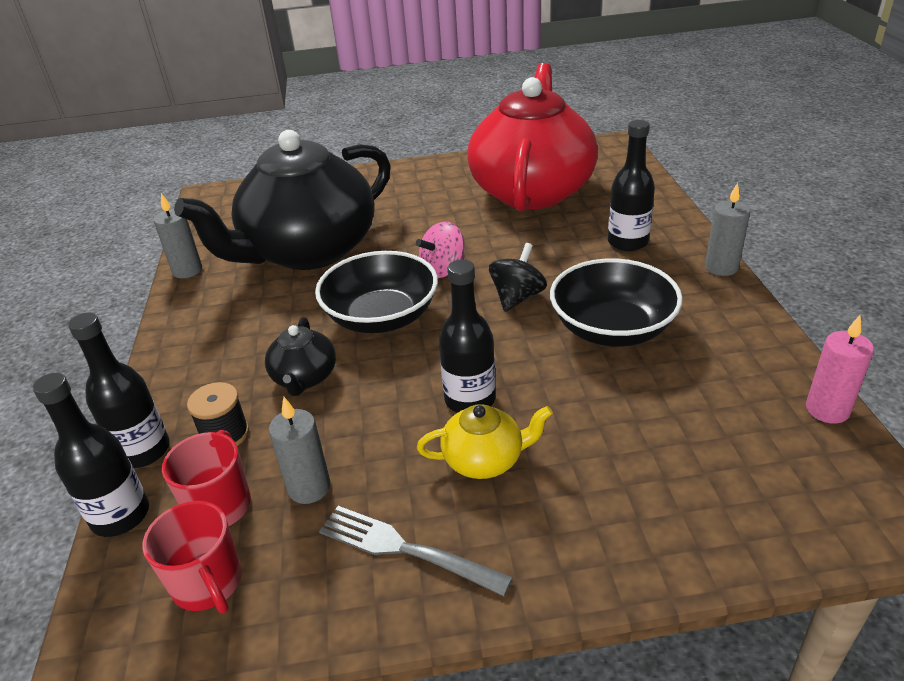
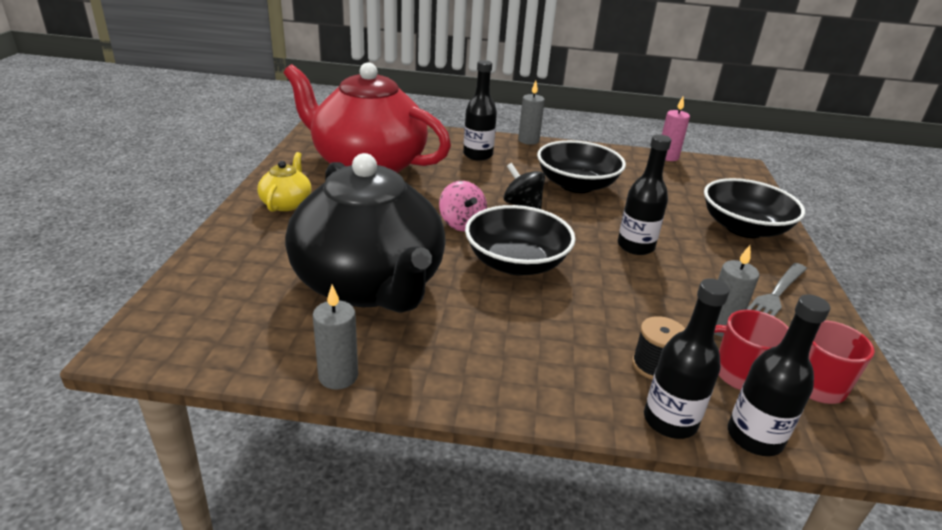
camera: 80 degrees left, 5 degrees down
black teapot [265,317,336,396] -> none
yellow teapot [417,404,553,479] -> yellow teapot moved to [257,152,311,212]
none -> black bowl [704,178,805,238]

